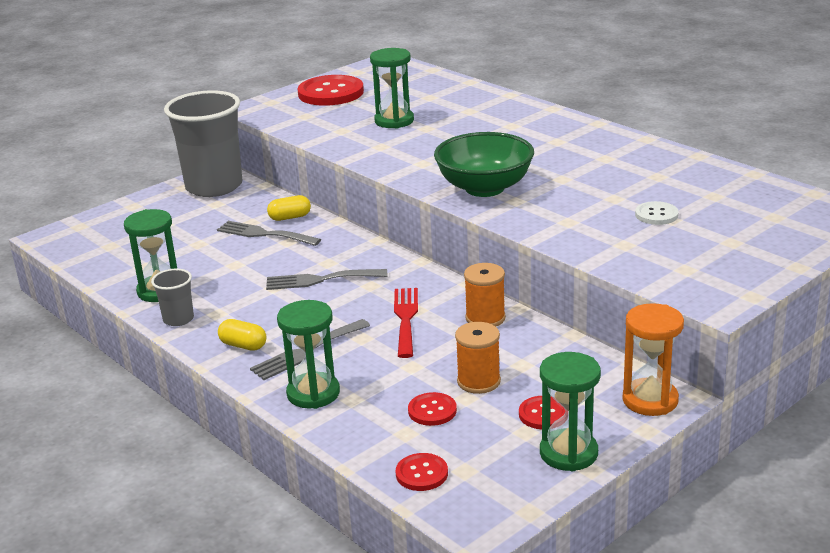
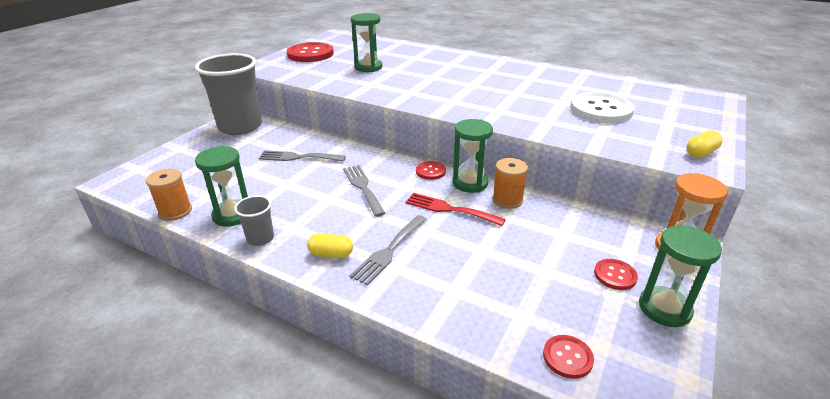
camera: 20 degrees left, 5 degrees up
grey fork [266,269,387,290] -> grey fork turned 90 degrees clockwise [343,165,386,217]
yellow capsule [267,195,311,221] -> yellow capsule moved to [687,130,722,158]
green hourglass [277,300,340,409] -> green hourglass moved to [453,119,493,193]
red fork [394,288,418,358] -> red fork turned 45 degrees counterclockwise [405,193,506,226]
red button [408,392,457,426] -> red button moved to [416,161,446,180]
green bowl [434,132,534,197] -> none
orange spool [455,322,501,394] -> orange spool moved to [146,168,192,221]
white button [635,201,679,225] -> white button [570,92,635,123], size x1.99

